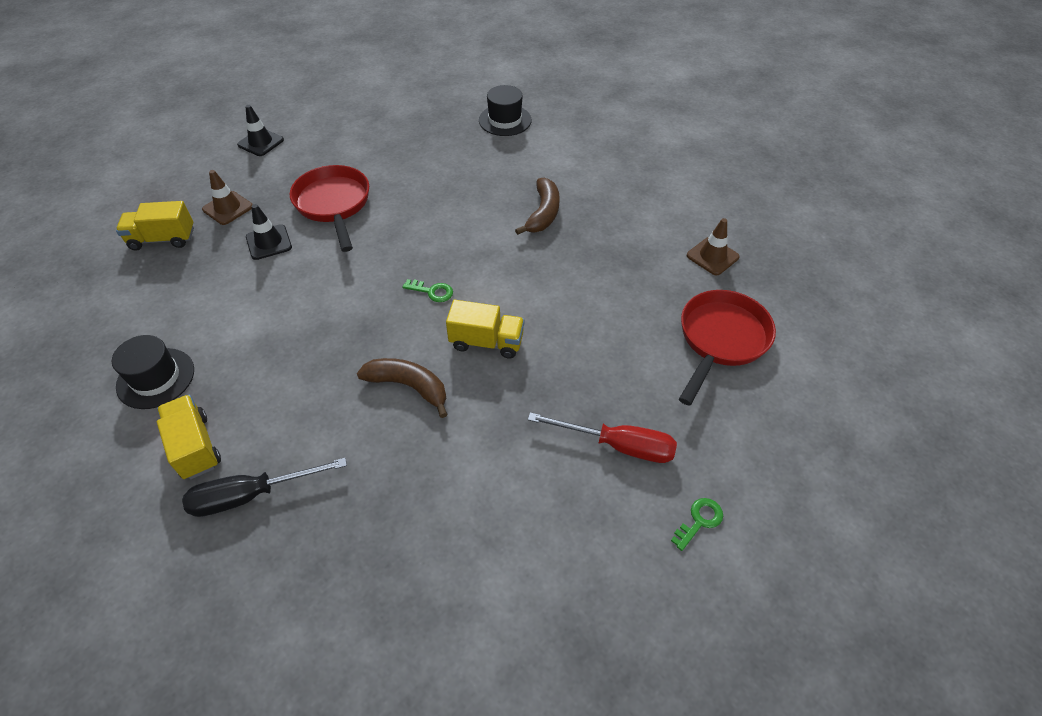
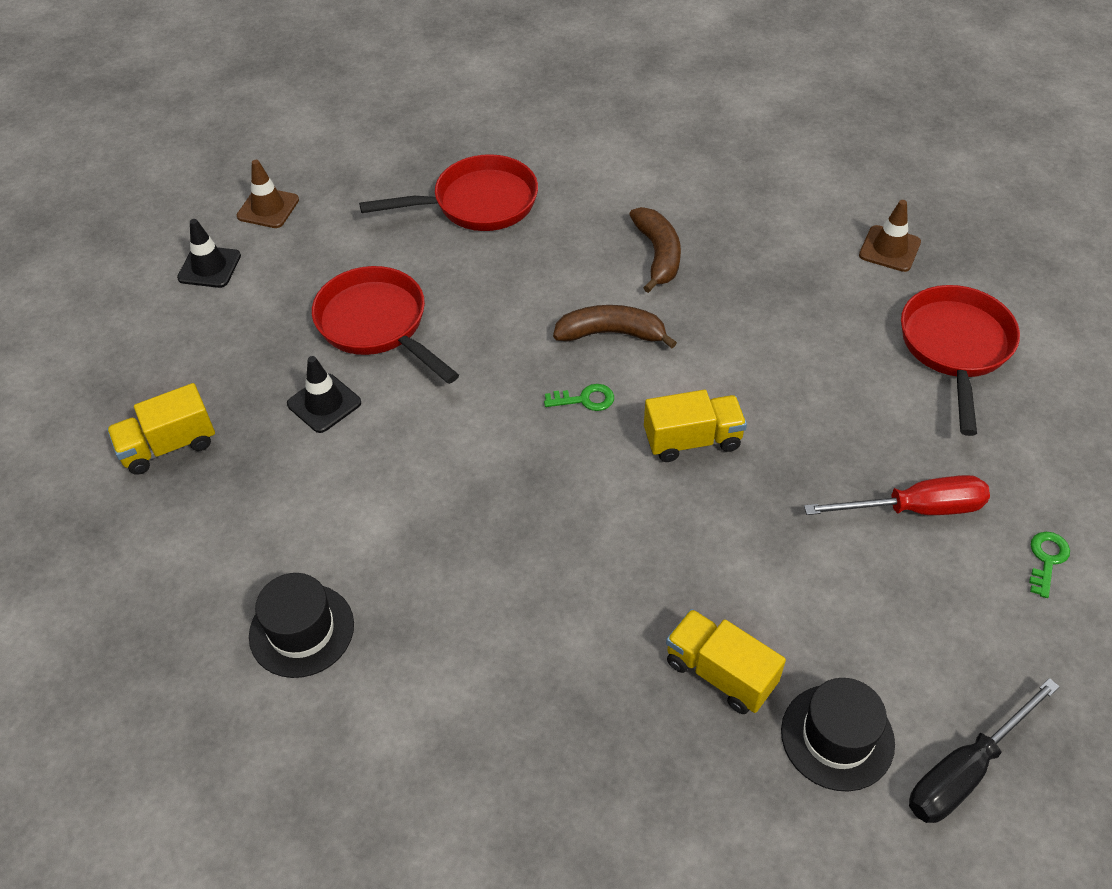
camera: 20 degrees left, 0 degrees up
yellow truck [157,395,221,479] -> yellow truck moved to [666,609,786,714]
black screwdriver [182,458,347,517] -> black screwdriver moved to [909,678,1060,823]
brown traffic cone [202,170,253,225] -> brown traffic cone moved to [237,160,299,228]
brown banana [357,358,448,418] -> brown banana moved to [553,305,677,348]
black hat [479,85,532,136] -> black hat moved to [781,678,895,792]
none -> red pan [359,154,538,231]

